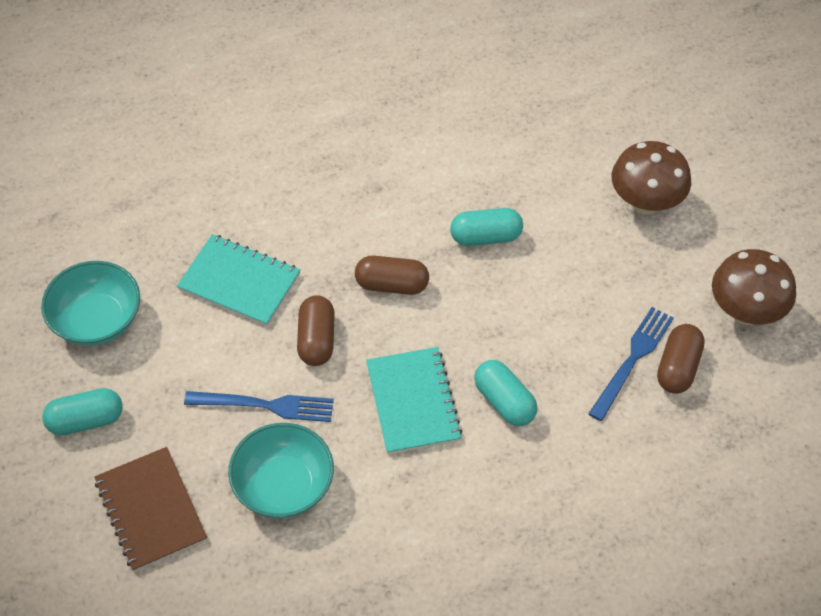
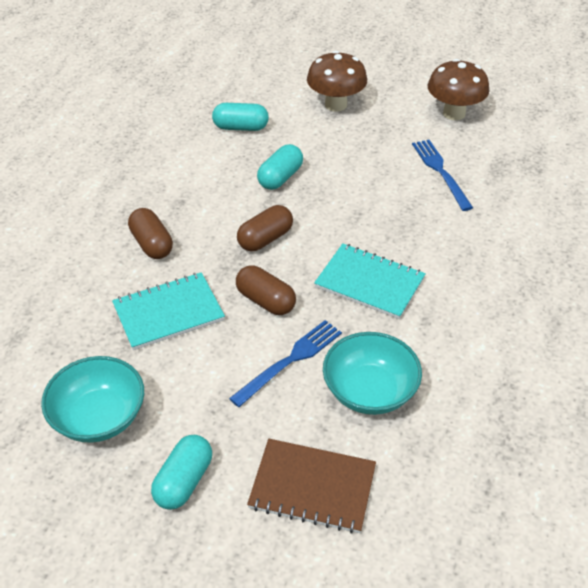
camera: 50 degrees left, 10 degrees down
turquoise capsule [474,360,537,426] -> turquoise capsule moved to [212,103,269,131]
brown capsule [657,324,705,394] -> brown capsule moved to [128,208,173,259]

